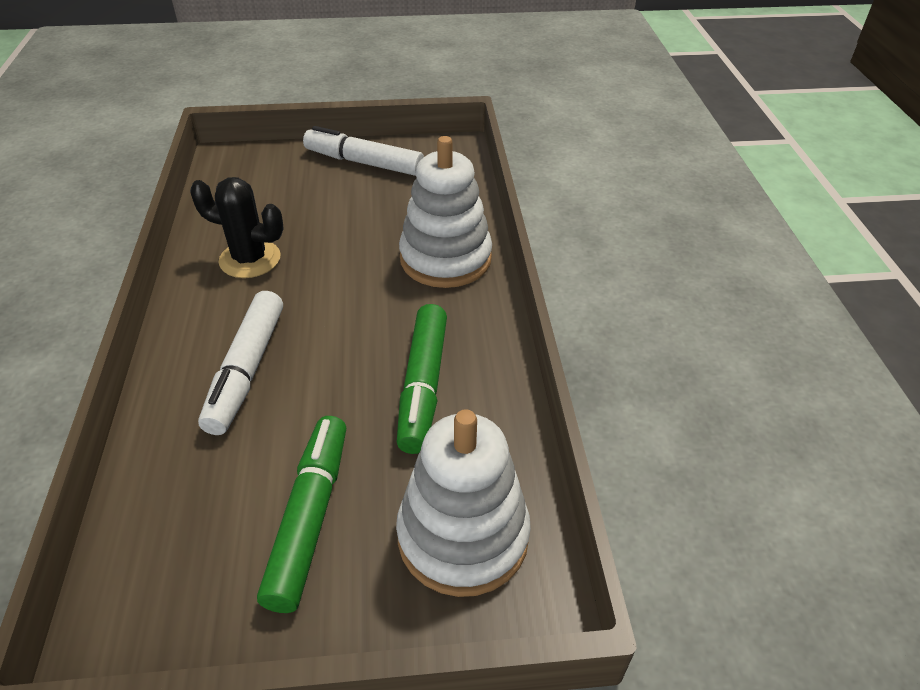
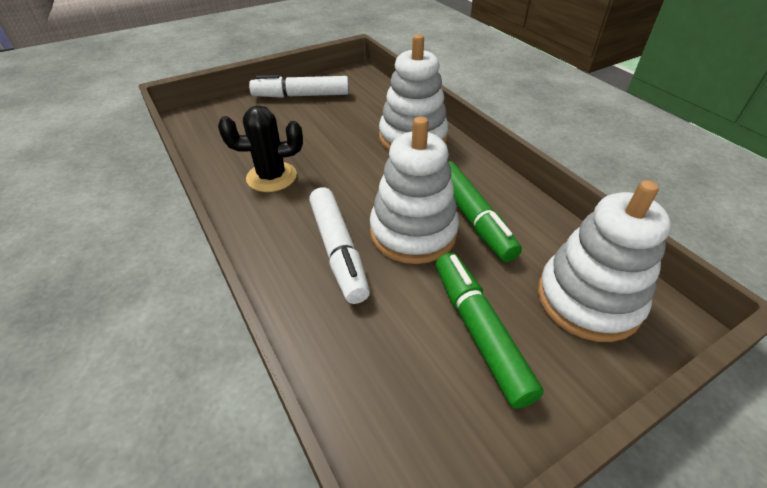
camera: 25 degrees left, 0 degrees up
none -> white stacking toy [370,116,459,264]

